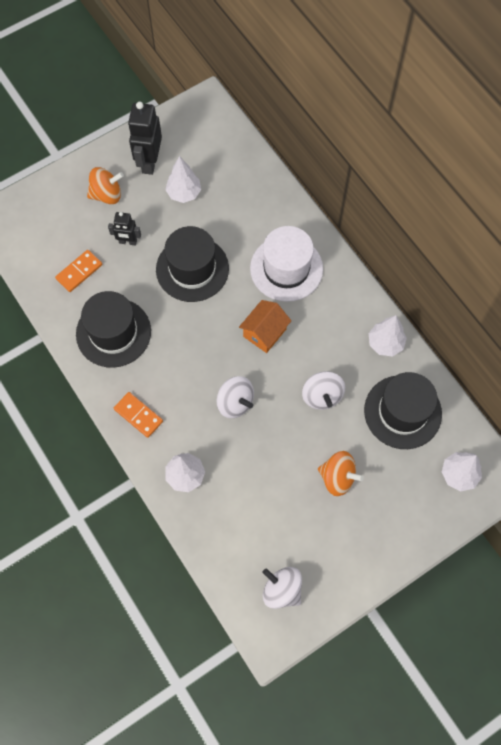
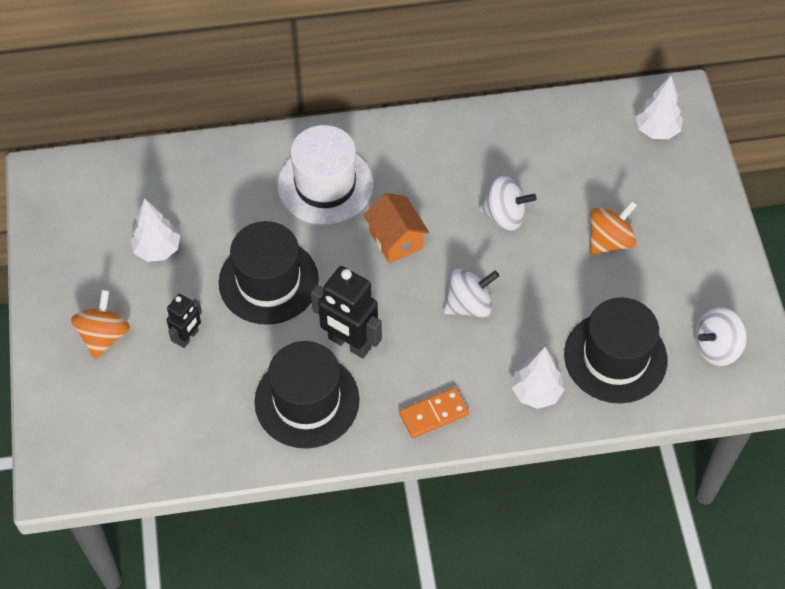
camera: 65 degrees left, 10 degrees down
orange domino [55,250,102,292] -> none
black robot [128,102,162,175] -> black robot moved to [311,266,382,358]
black hat [364,372,442,449] -> black hat moved to [564,297,668,403]
white tree [369,315,407,357] -> none

